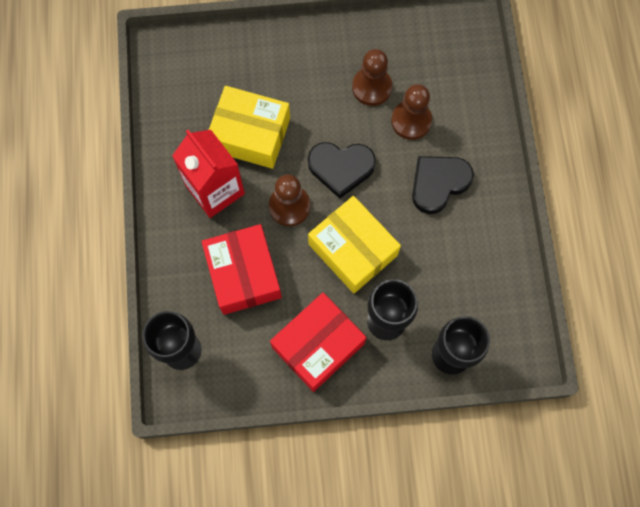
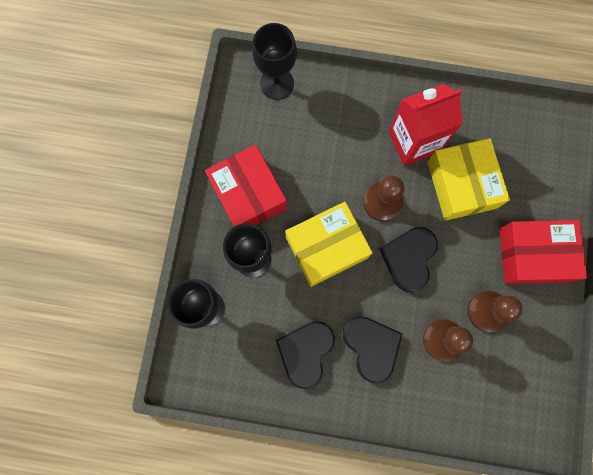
camera: 105 degrees right, 5 degrees up
red box [202,224,282,315] -> red box moved to [500,220,587,284]
yellow box [209,86,290,169] -> yellow box turned 45 degrees counterclockwise [428,138,510,221]
none -> black heart [276,321,335,389]

